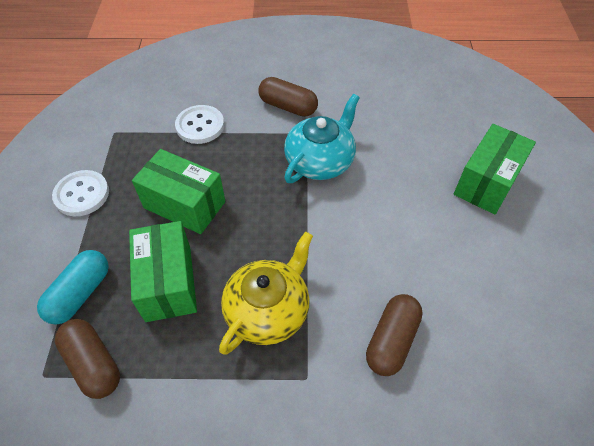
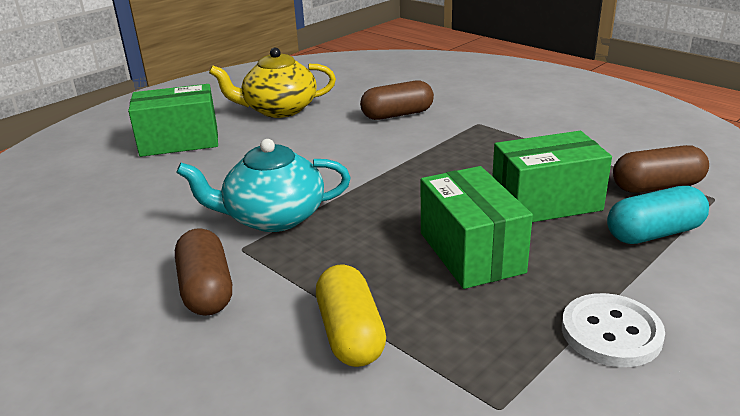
camera: 135 degrees left, 25 degrees down
brown capsule [55,319,120,399] -> brown capsule turned 75 degrees clockwise [613,145,709,193]
green box [129,221,197,322] -> green box turned 45 degrees clockwise [492,131,612,222]
white button [175,105,224,144] -> yellow capsule [316,264,386,367]
yellow teapot [219,231,313,355] -> yellow teapot moved to [209,47,336,118]

